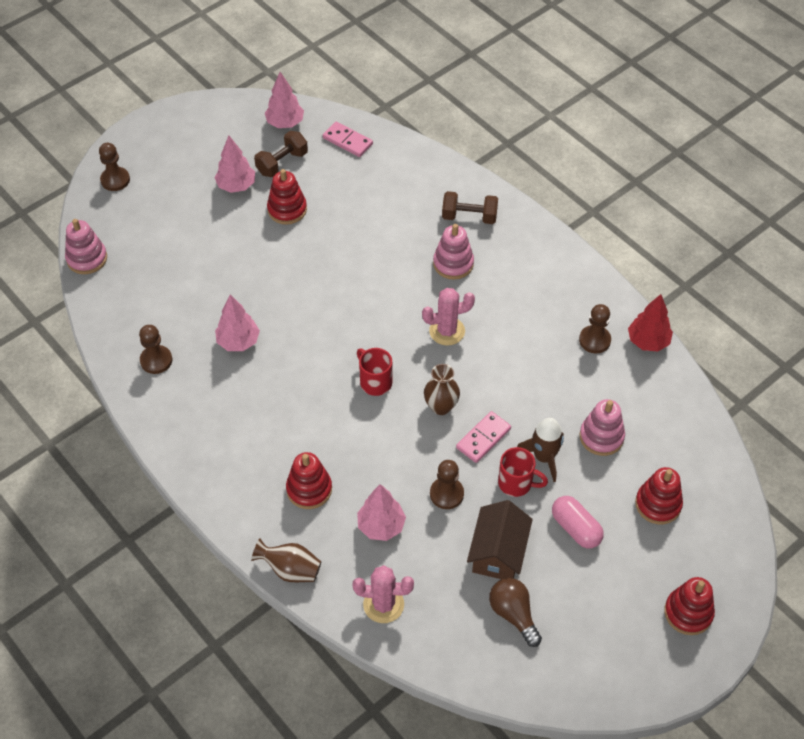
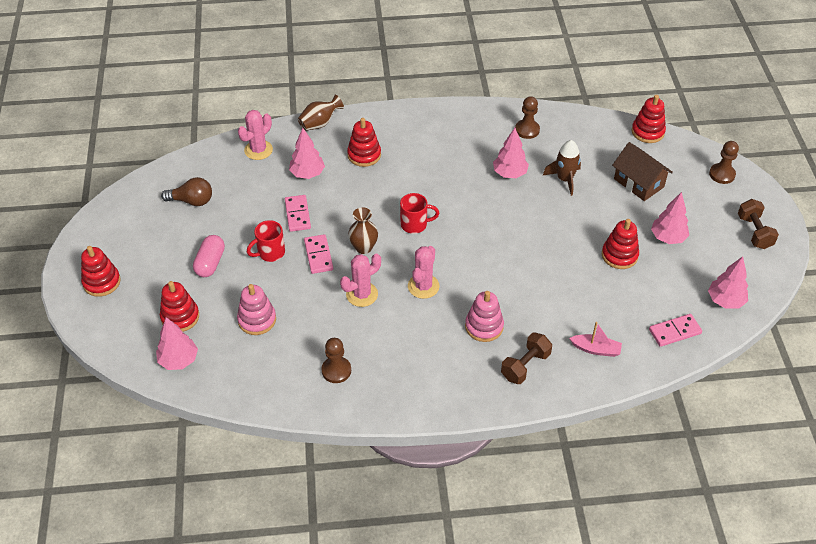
camera: 125 degrees right, 5 degrees down
pink stacking toy [65,219,107,274] -> red stacking toy [632,95,666,143]
brown dumbbell [254,131,308,177] -> brown dumbbell moved to [738,199,779,249]
brown pawn [430,460,464,509] -> pink domino [285,195,311,232]
brown house [467,500,533,579] -> brown house moved to [612,142,673,201]
brown rocket [517,418,564,482] -> brown rocket moved to [543,140,581,196]
pink capsule [552,496,604,548] -> pink capsule turned 75 degrees counterclockwise [193,235,225,277]
red tree [628,294,673,352] -> none
none -> pink tree [156,317,198,370]
none -> pink cactus [340,254,381,307]
none -> pink boat [569,322,622,357]

